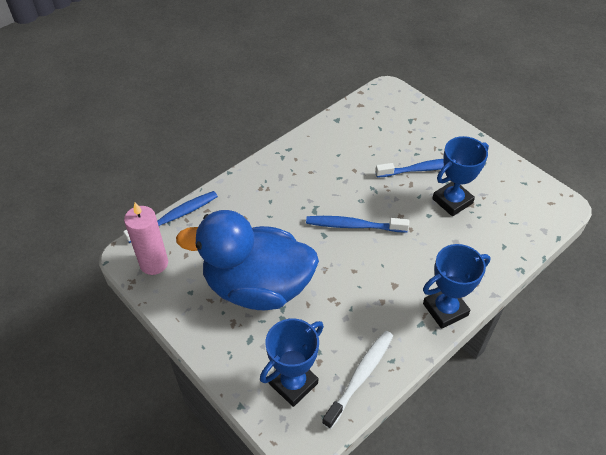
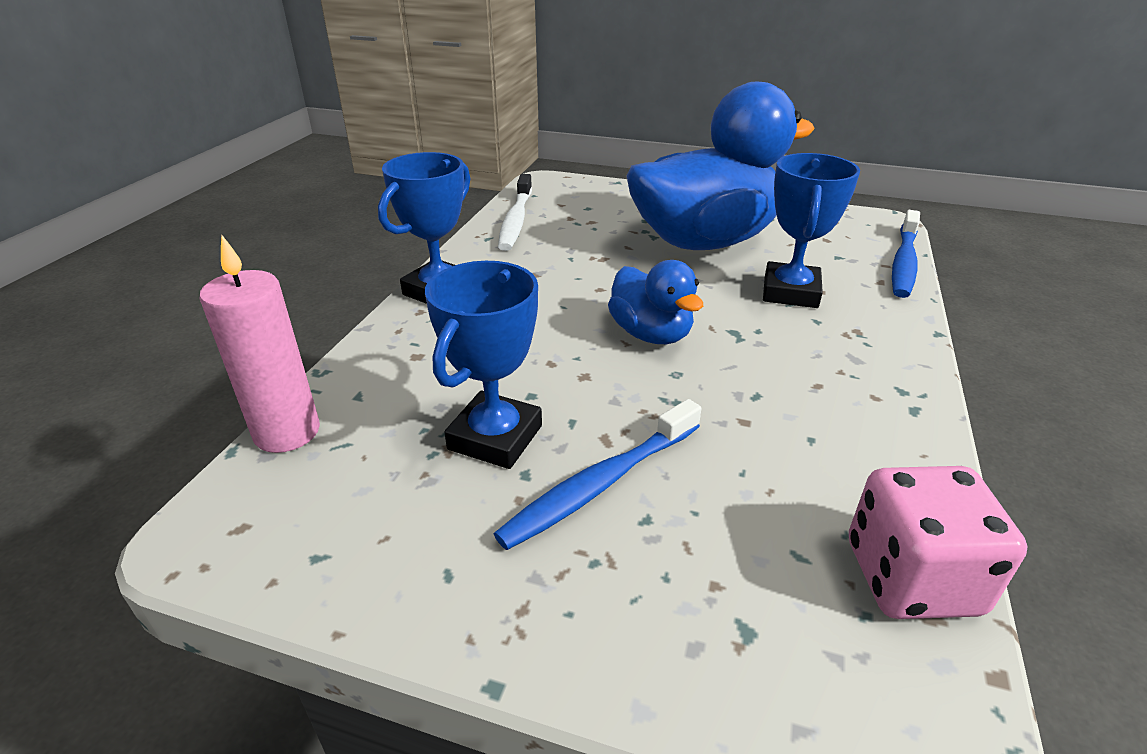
camera: 150 degrees right, 15 degrees down
pink candle [124,202,168,275] -> pink candle moved to [200,235,320,453]
blue trophy [260,319,324,407] -> blue trophy moved to [763,153,860,308]
blue toothbrush [306,216,409,232] -> blue duck [608,260,703,344]
none -> pink dice [849,466,1028,619]

